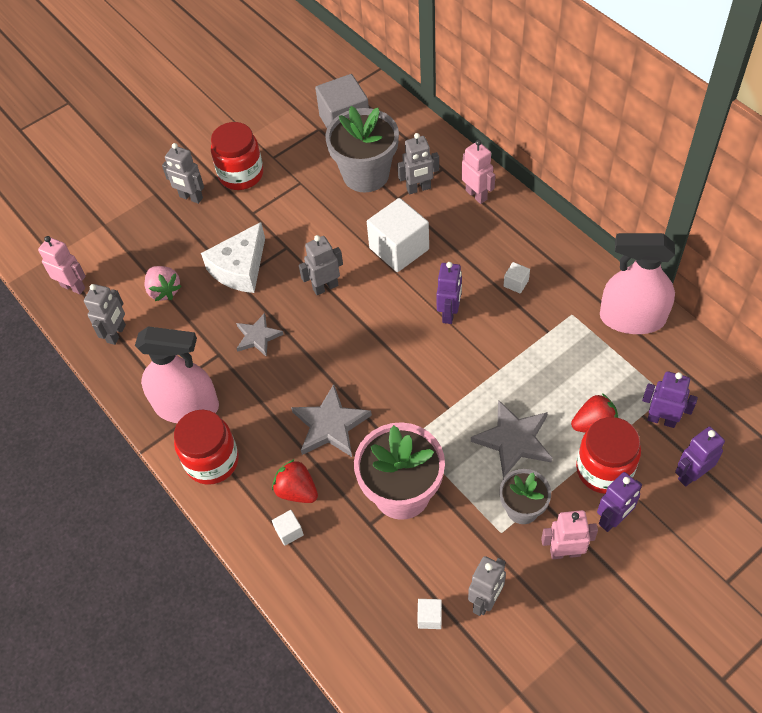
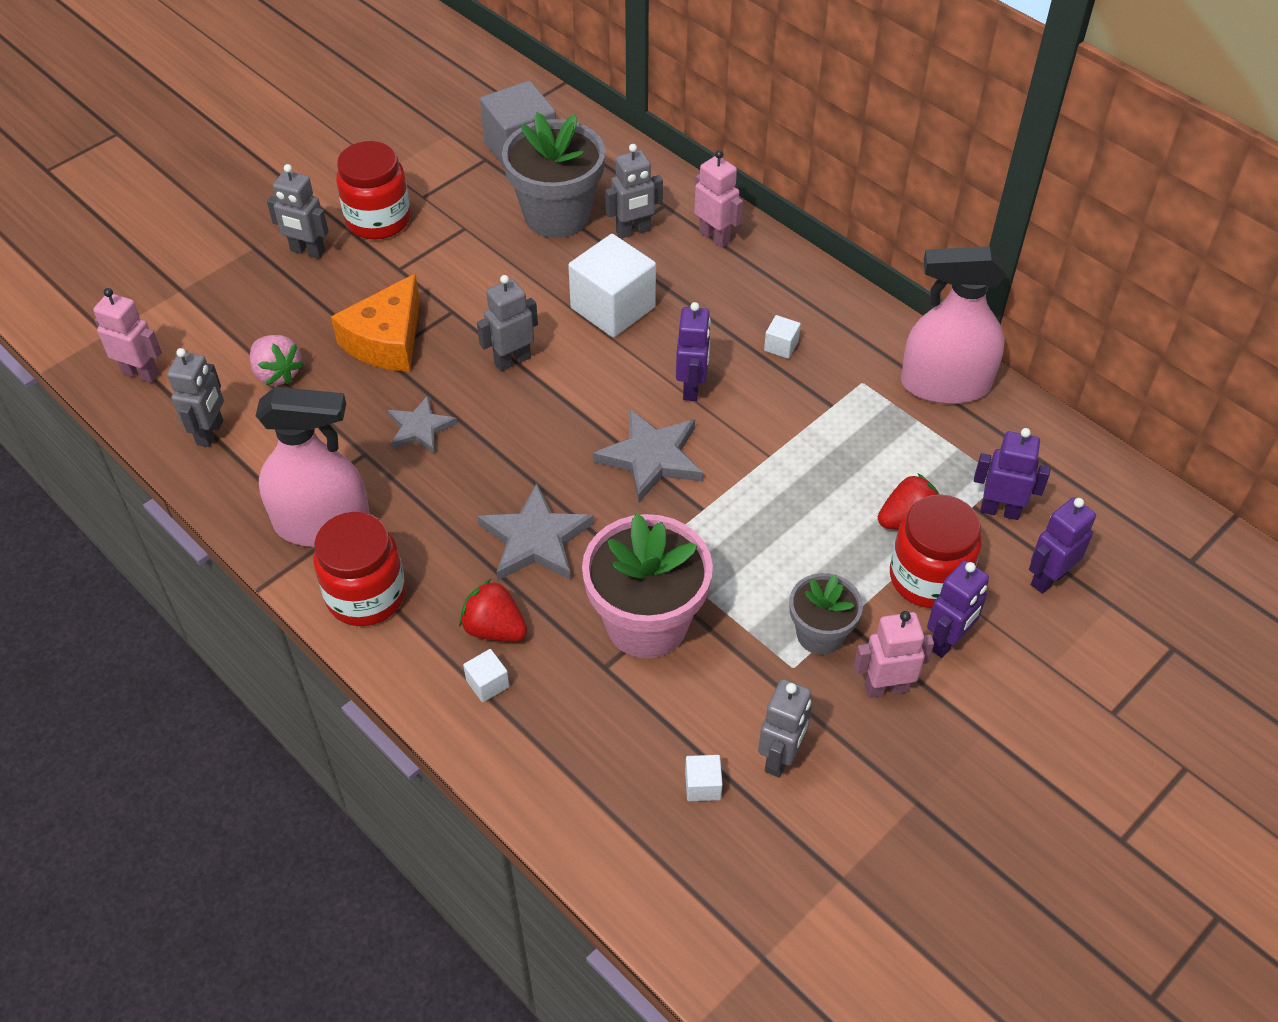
camera: 10 degrees left, 5 degrees down
white cheese [201,222,265,293] -> orange cheese [331,273,420,372]
grey star [471,400,552,478] -> grey star moved to [593,408,703,503]

